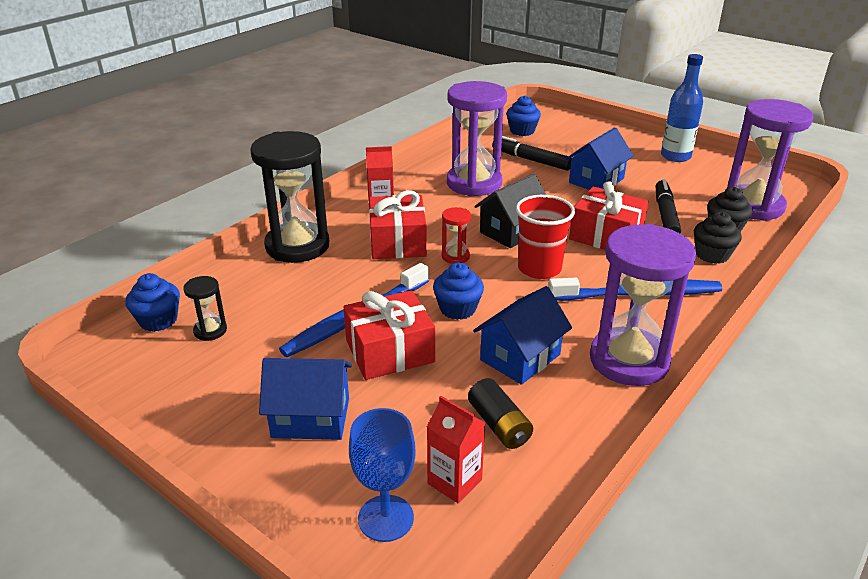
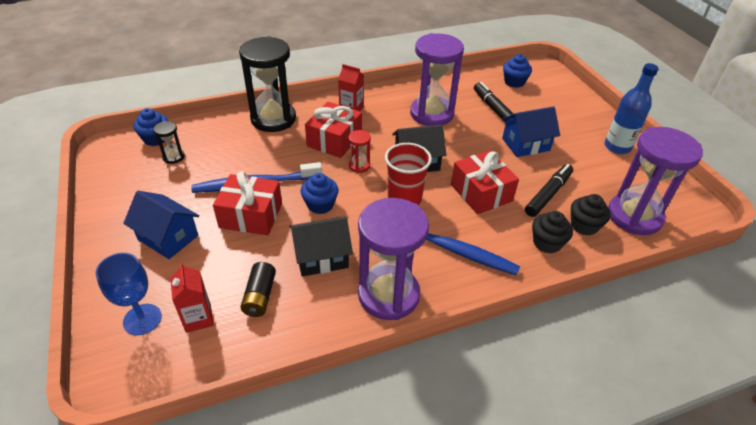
camera: 30 degrees right, 10 degrees up
blue house [473,286,572,385] -> black house [289,216,353,277]

